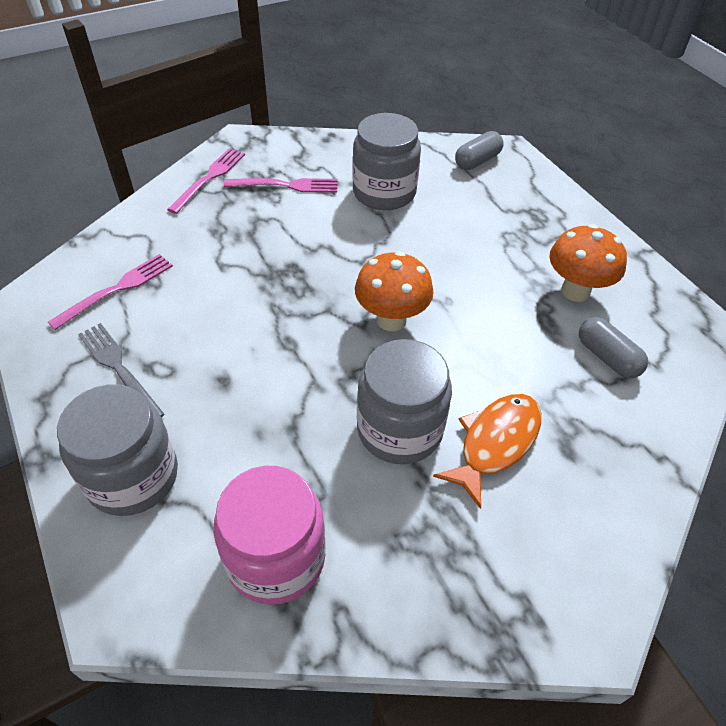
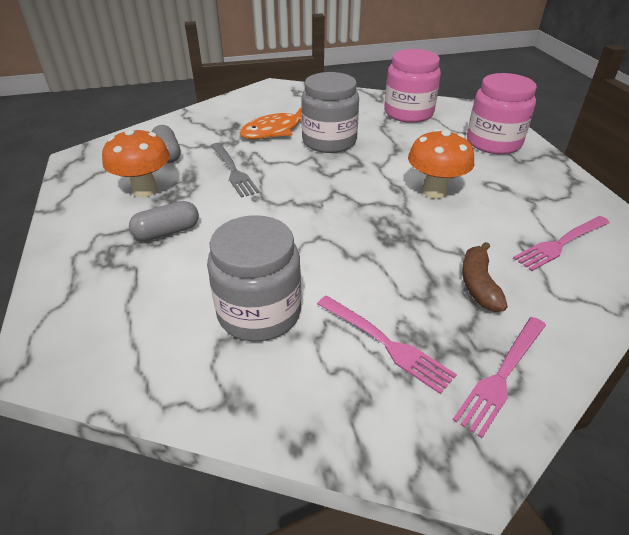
camera: 165 degrees left, 10 degrees down
grey jar [57,384,178,516] -> pink jar [467,73,537,154]
grey fork [78,323,164,417] -> grey fork moved to [211,143,260,197]
pink fork [224,178,337,193] -> pink fork turned 150 degrees counterclockwise [317,295,457,394]
orange mushroom [355,251,434,331] -> orange mushroom moved to [408,129,474,199]
grey capsule [455,131,504,170] -> grey capsule moved to [129,201,199,241]
none -> brown banana [462,242,508,312]

